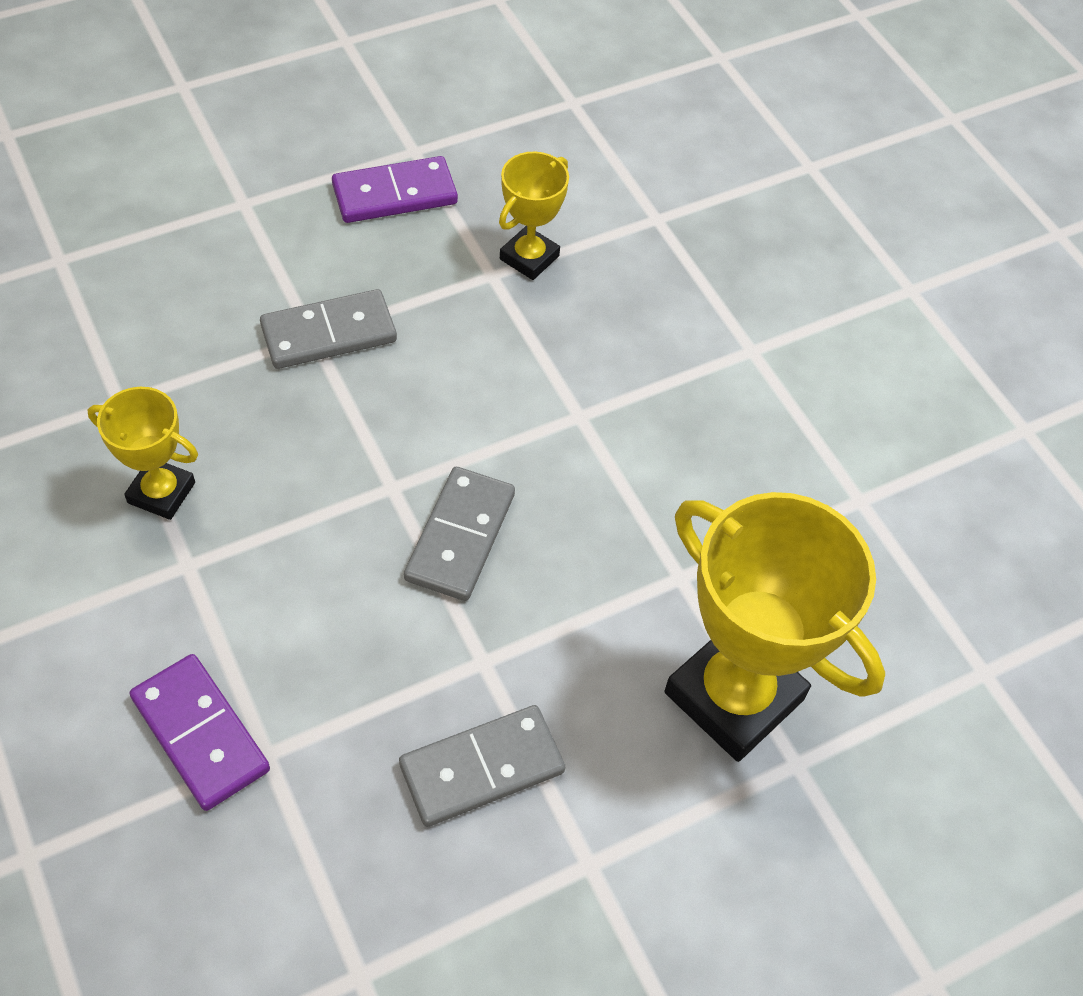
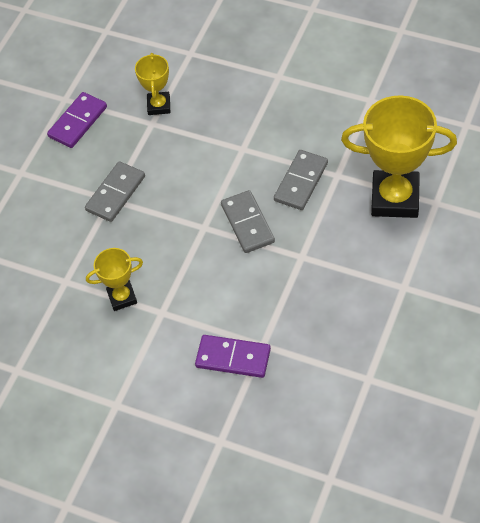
camera: 30 degrees left, 0 degrees up
grey domino [399,705,565,827] -> grey domino moved to [274,150,328,210]

